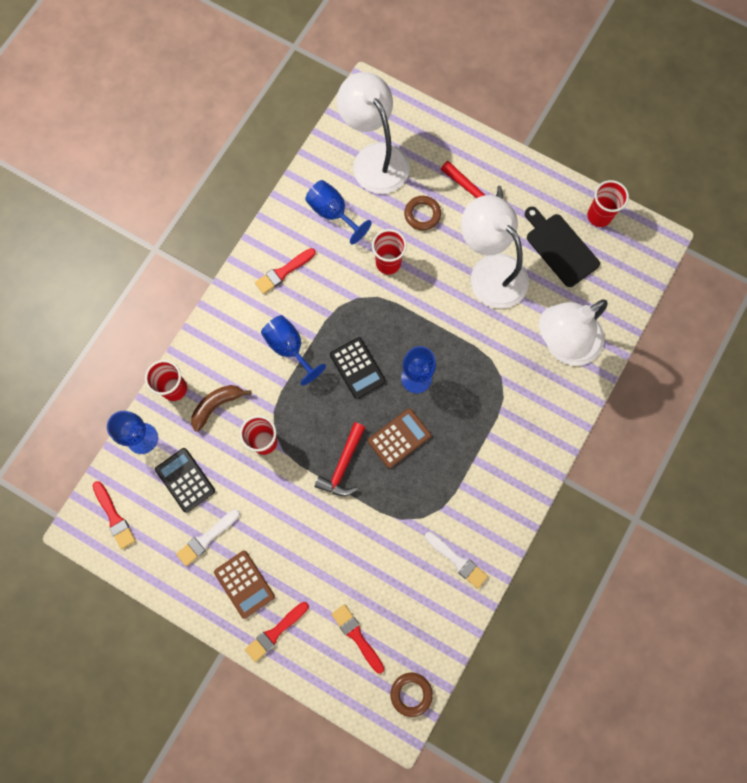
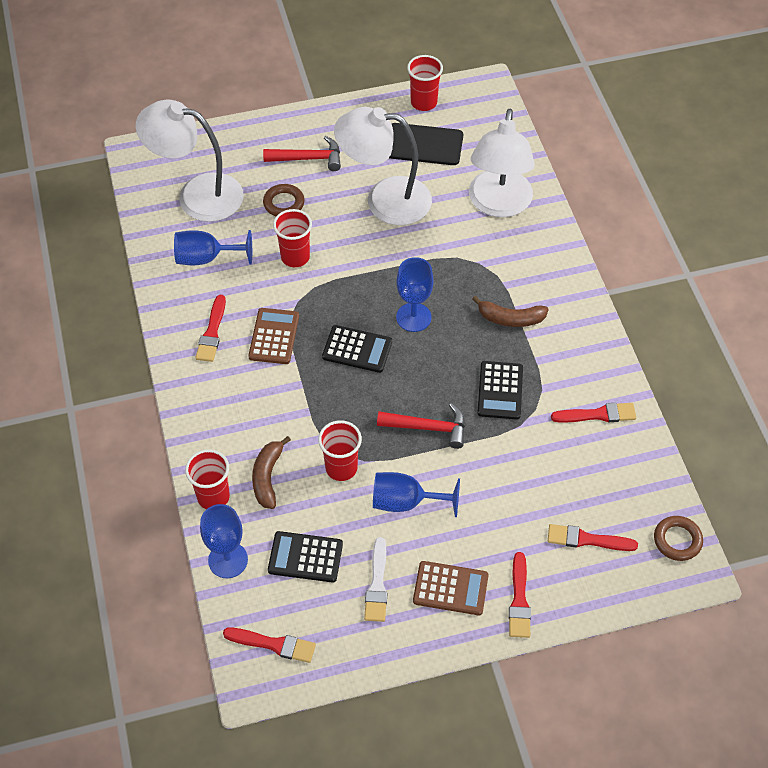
camera: 45 degrees left, 20 degrees down
blue goblet [261,315,326,386] -> blue goblet moved to [373,472,460,517]
red hammer [315,422,366,496] -> red hammer turned 60 degrees counterclockwise [377,403,465,449]
brown calculator [368,408,431,468] -> brown calculator moved to [248,308,299,364]
white brush [425,532,488,589] -> red brush [551,403,636,423]
none -> brown banana [472,296,549,327]
none -> black calculator [477,361,523,420]

